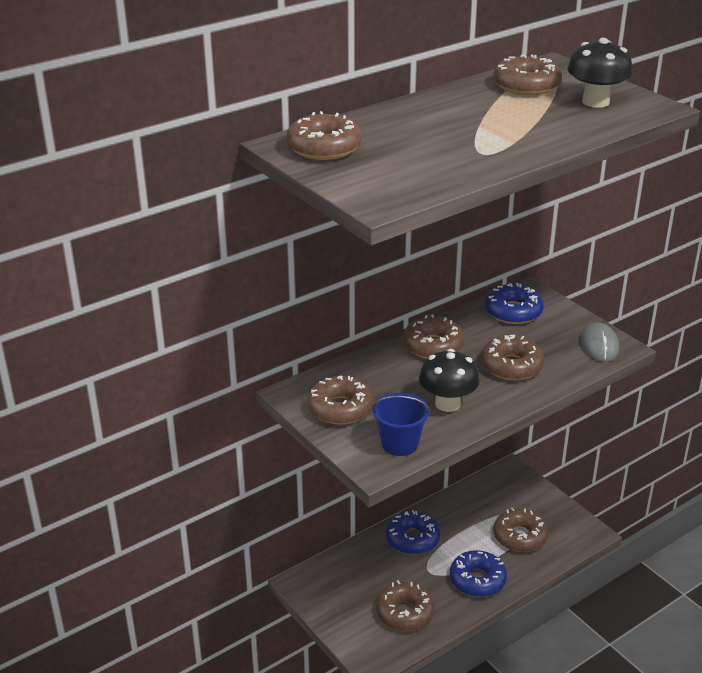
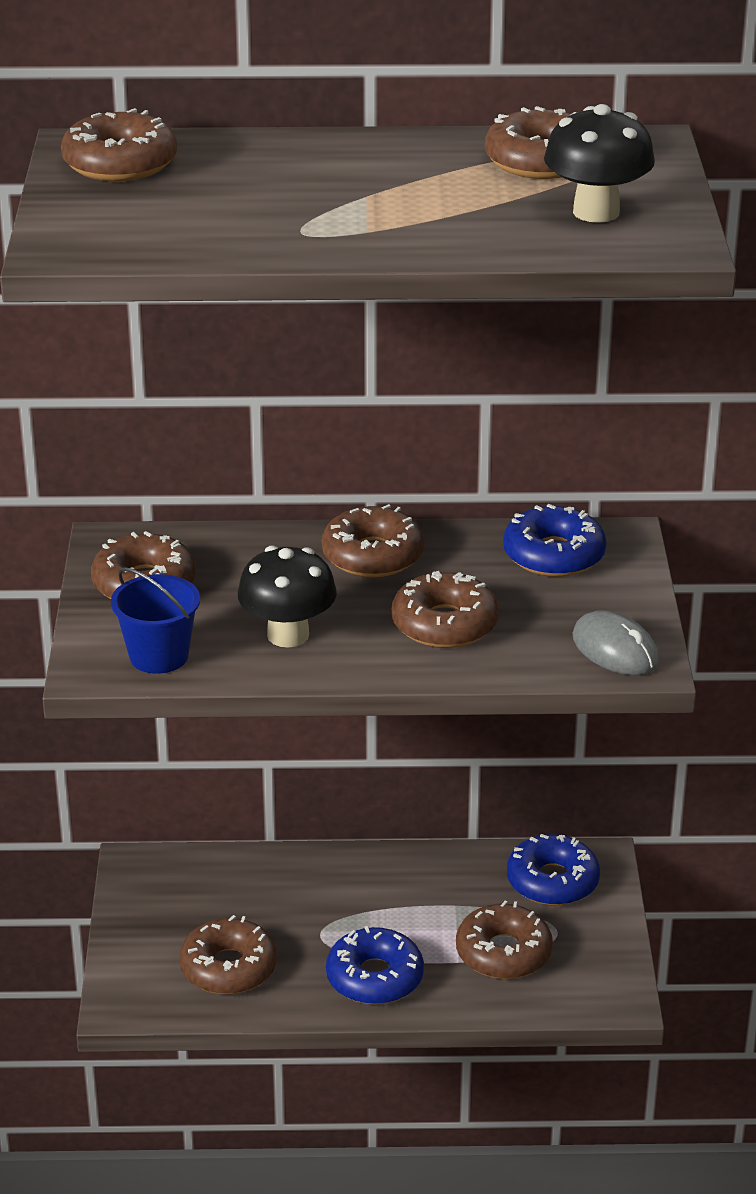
camera: 35 degrees right, 0 degrees up
blue donut [386,510,440,554] -> blue donut moved to [507,834,600,906]
grey mouse [581,323,619,362] -> grey mouse turned 75 degrees counterclockwise [573,610,659,675]

